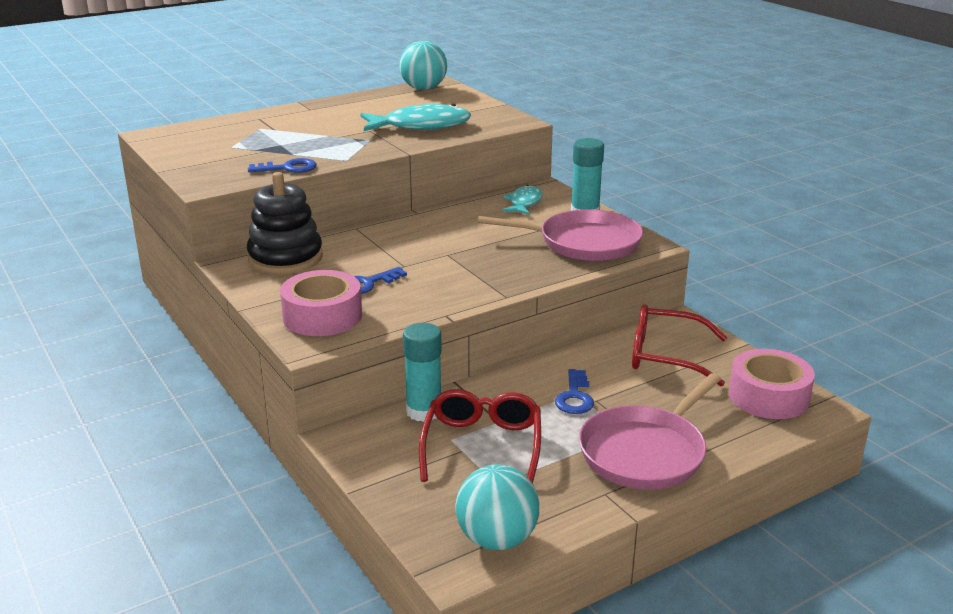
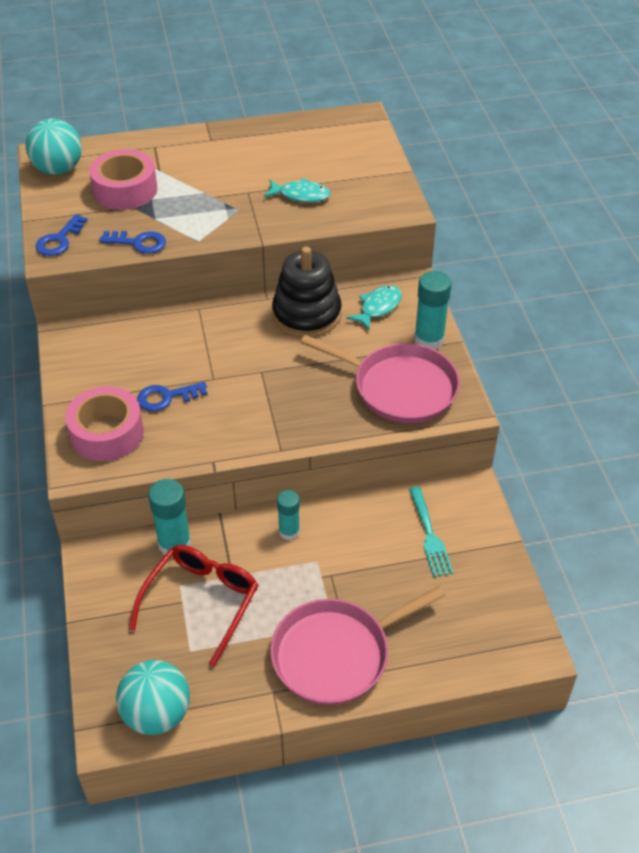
camera: 20 degrees right, 20 degrees up
black stacking toy [247,172,323,274] -> black stacking toy moved to [272,246,342,338]
turquoise fish [360,104,471,131] -> turquoise fish [264,178,331,203], size x0.57
turquoise ball [399,41,447,90] -> turquoise ball moved to [26,119,82,175]
blue key [555,369,594,414] -> blue key moved to [36,214,88,256]
red glasses [632,305,727,386] -> turquoise fork [409,487,454,577]
pink tape [729,349,815,419] -> pink tape moved to [89,149,157,210]
none -> turquoise glue stick [277,490,300,540]

